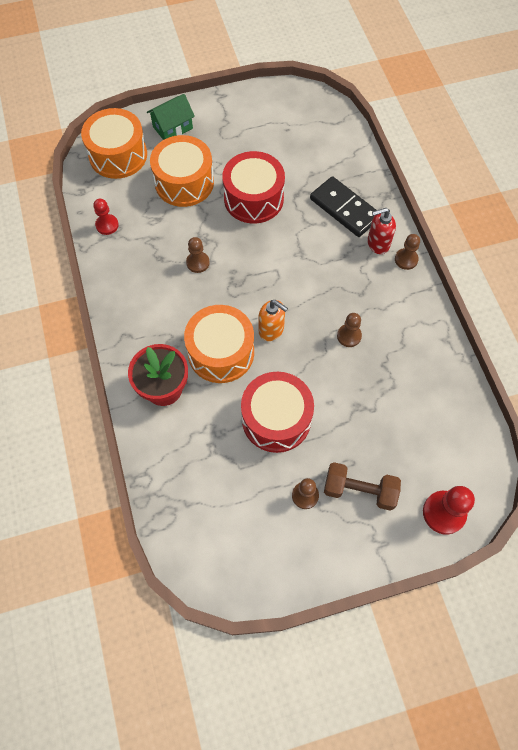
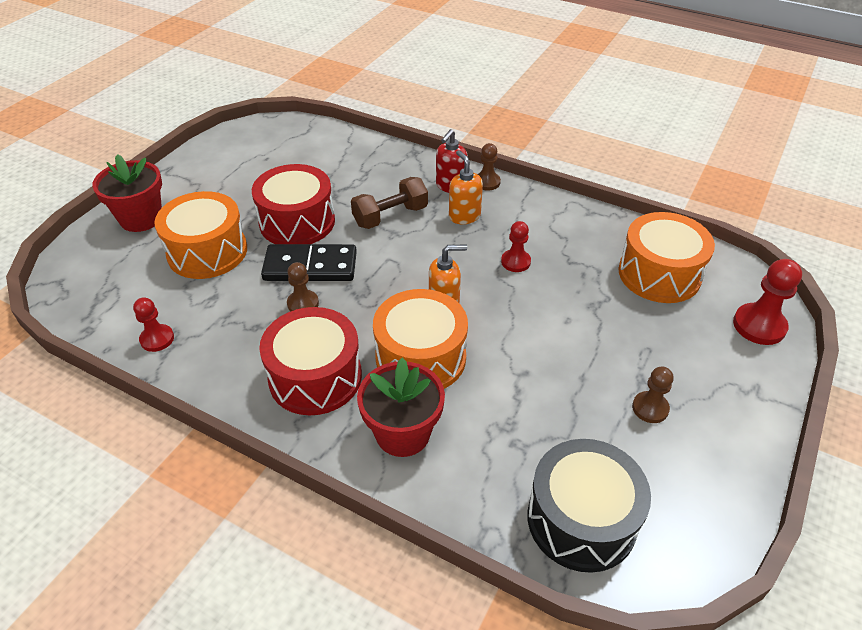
camera: 45 degrees left, 20 degrees down
orange drum [81,108,147,179] -> orange drum moved to [618,212,715,303]
green house [147,94,195,140] -> red flower pot [92,154,162,232]
red drum [241,372,314,453] -> red drum moved to [259,307,362,415]
black domino [310,176,376,237] -> black domino moved to [261,244,357,281]
brown dumbbell [324,462,401,510] -> brown dumbbell moved to [351,177,428,229]
brown pawn [337,313,362,347] -> red pawn [501,221,531,272]
none -> orange soap dispenser [449,150,483,224]
none -> black drum [527,439,651,573]

